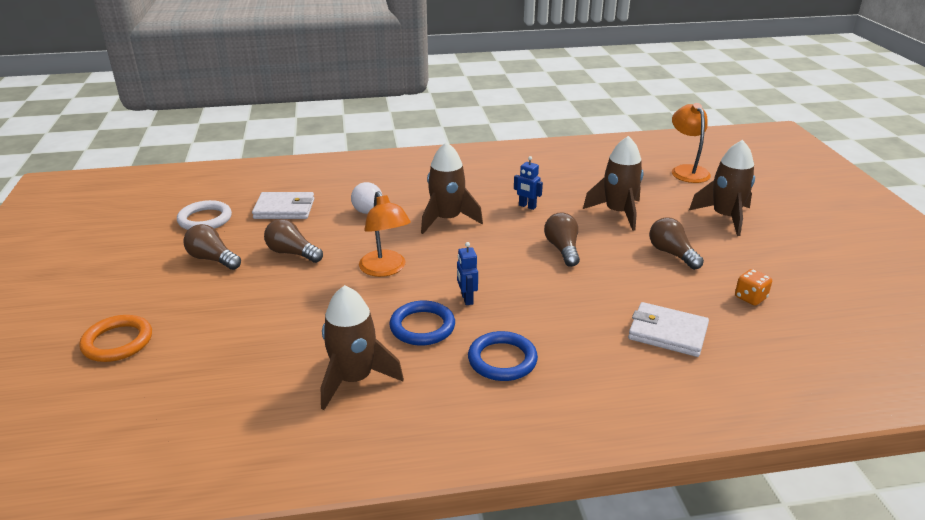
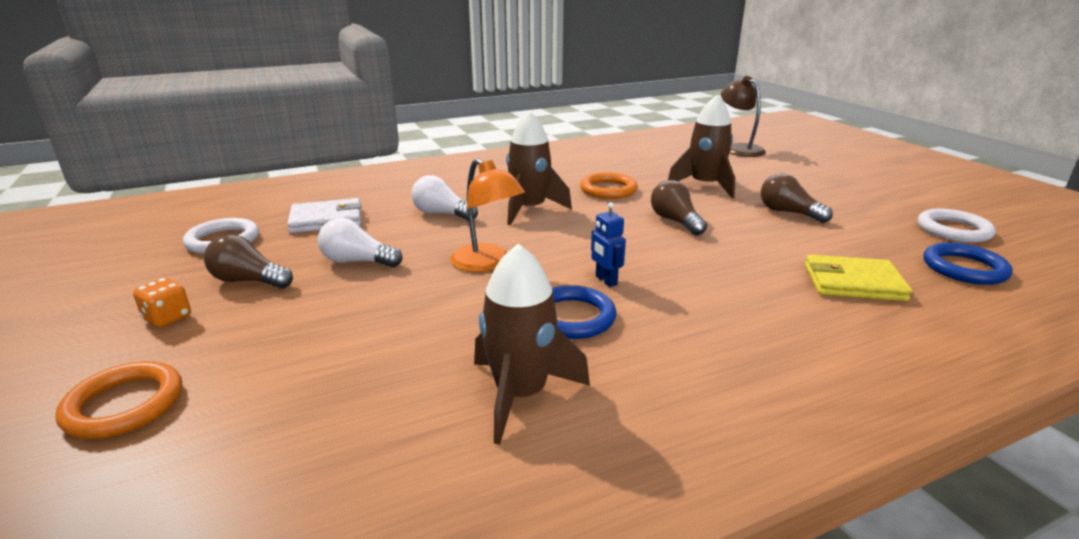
camera: 15 degrees left, 5 degrees down
brown light bulb [264,219,323,263] -> white light bulb [318,218,402,267]
blue ring [468,331,538,381] -> blue ring moved to [924,243,1013,285]
blue robot [514,156,543,210] -> orange ring [580,172,638,199]
white wallet [628,302,709,357] -> yellow wallet [805,255,912,301]
orange lamp [672,103,711,183] -> brown lamp [721,76,766,157]
brown rocket [689,140,755,236] -> none
orange dice [735,269,772,305] -> orange dice moved to [133,278,191,328]
none -> white ring [918,209,996,243]

